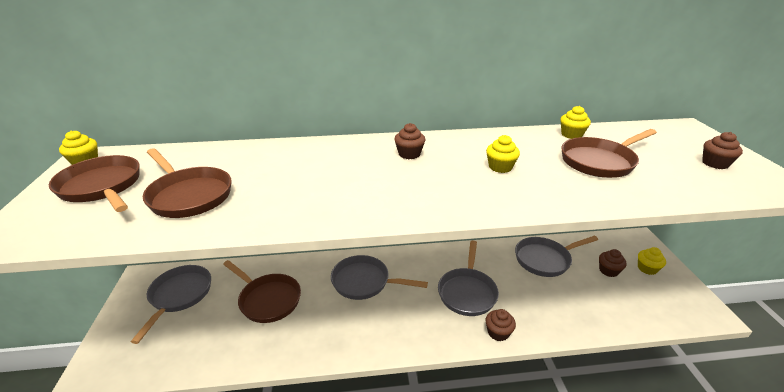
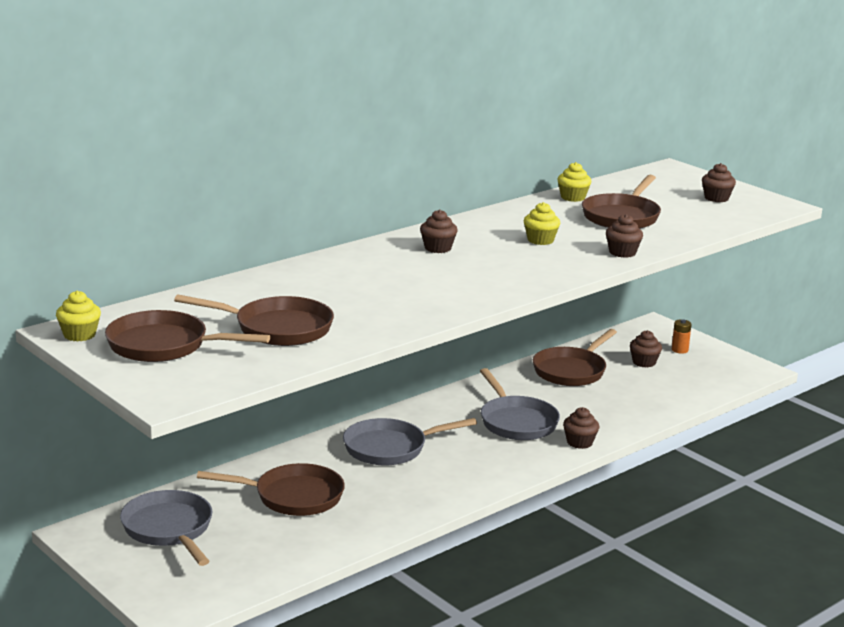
camera: 35 degrees left, 10 degrees down
grey pan [515,236,598,277] -> brown pan [533,329,617,386]
yellow cupcake [638,247,666,275] -> orange battery [672,319,692,354]
none -> brown cupcake [606,214,643,258]

